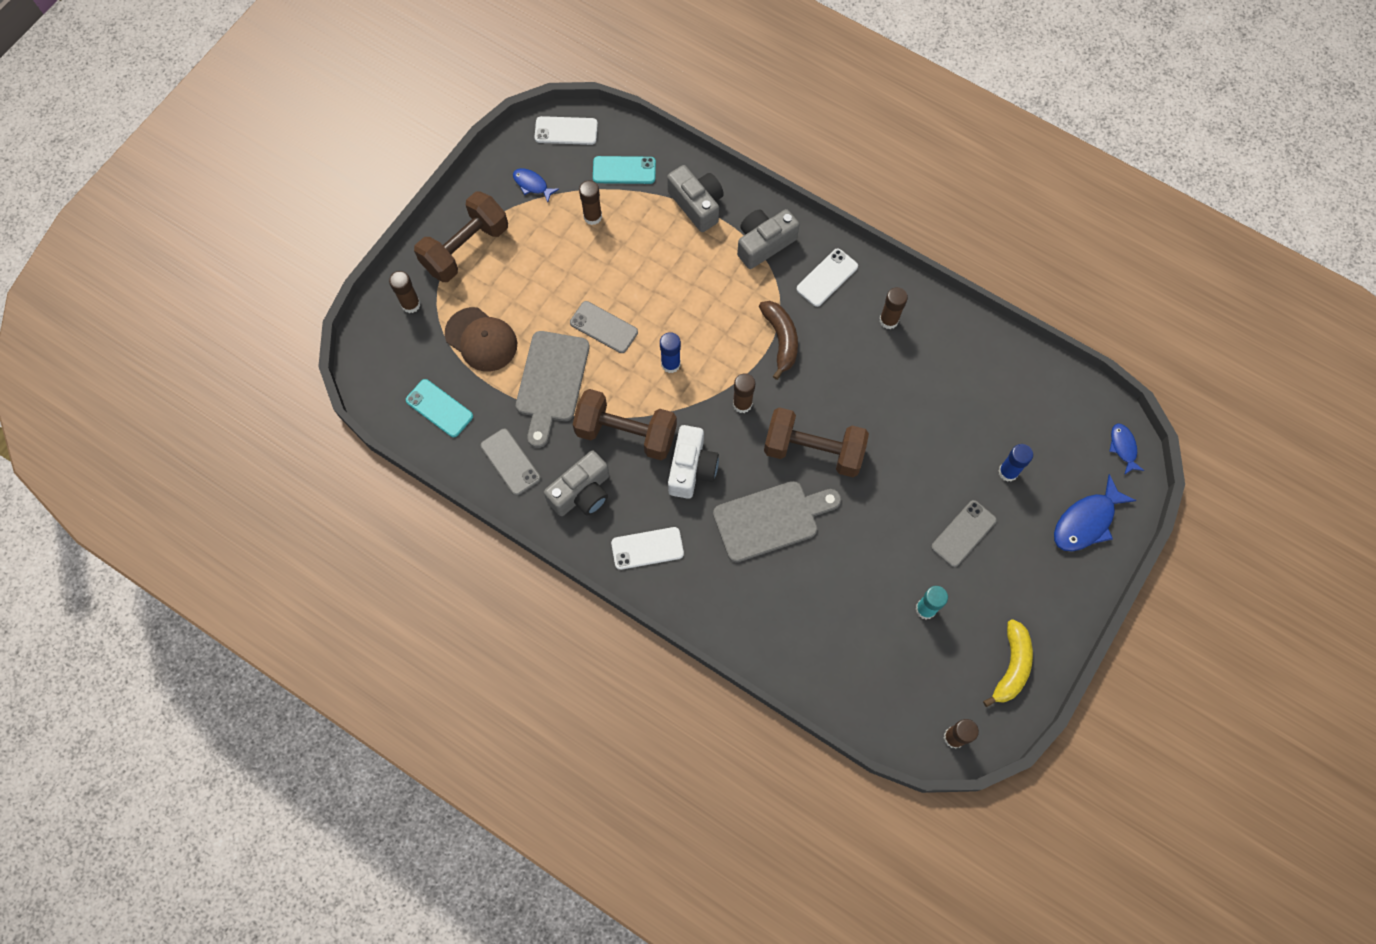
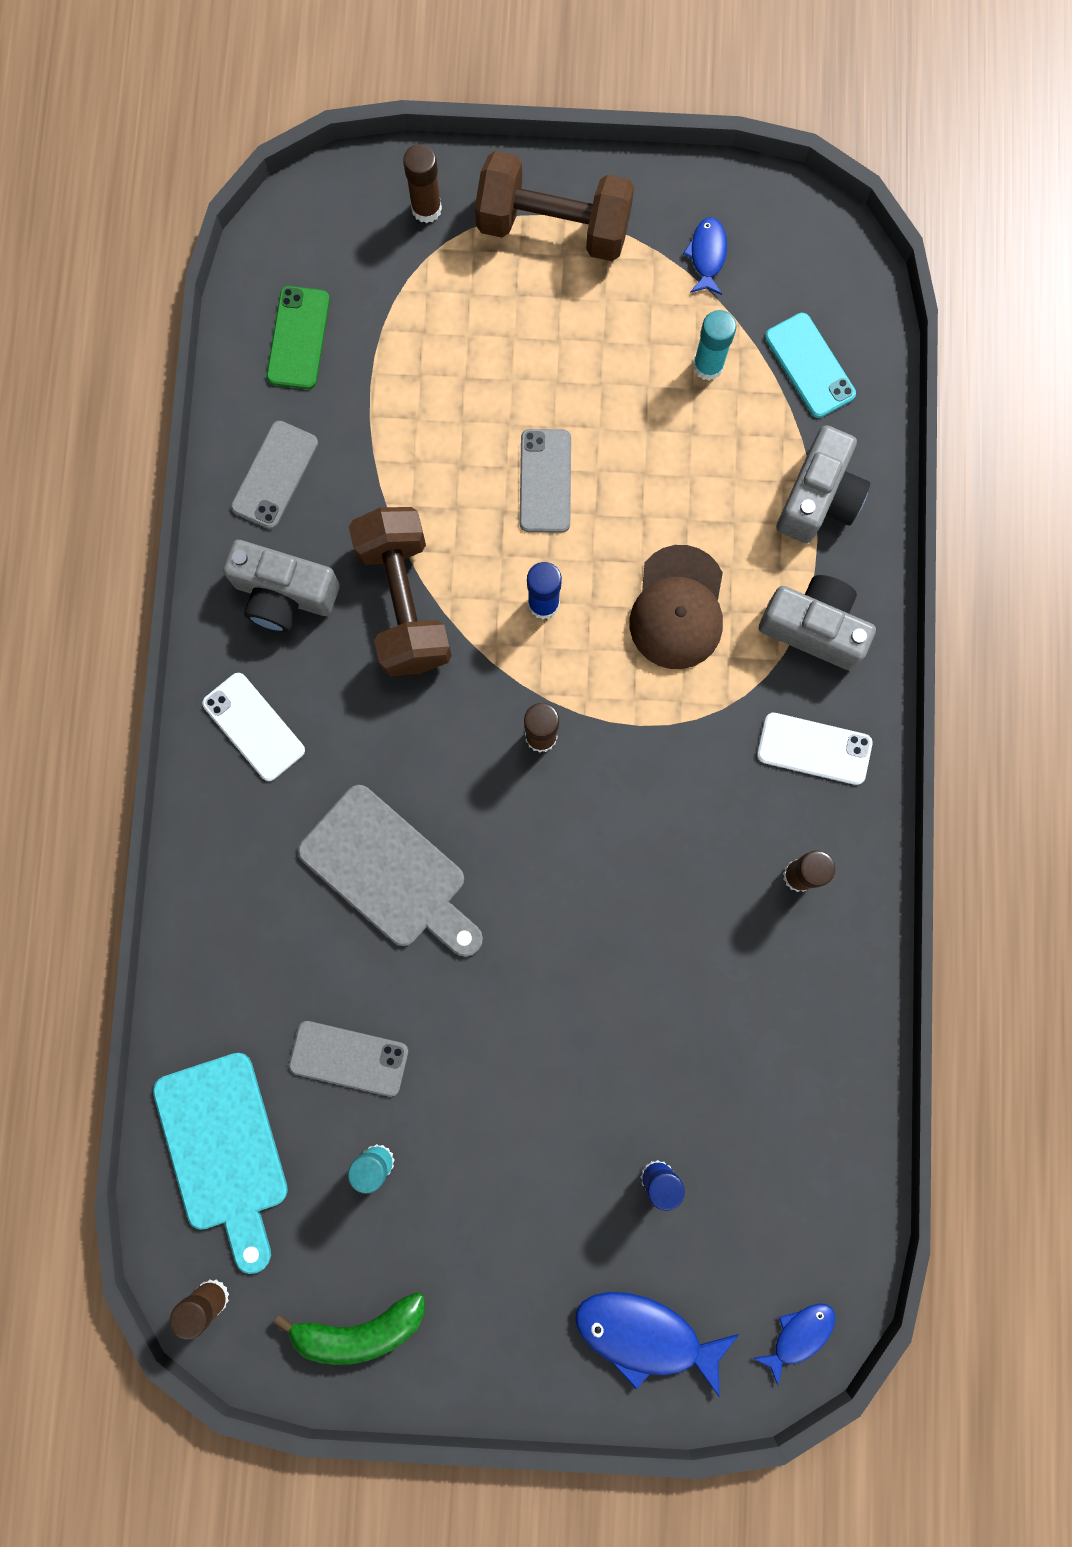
camera: 60 degrees right, 10 degrees up
turquoise phone [406,379,473,437] -> green phone [266,286,330,389]
brown cap [445,307,517,371] -> brown cap moved to [630,545,723,669]
grey cutting board [516,331,589,448] -> none
white phone [535,116,598,145] -> none
brown glue stick [579,180,602,225] -> turquoise glue stick [693,310,736,381]
white camera [668,425,719,499] -> none
brown banana [759,301,798,380] -> none
brown dumbbell [764,407,869,477] -> none
grey phone [931,500,997,567] -> grey phone moved to [289,1021,408,1097]
yellow banana [983,619,1033,707] -> green banana [274,1292,425,1365]
none -> turquoise cutting board [153,1053,288,1274]

